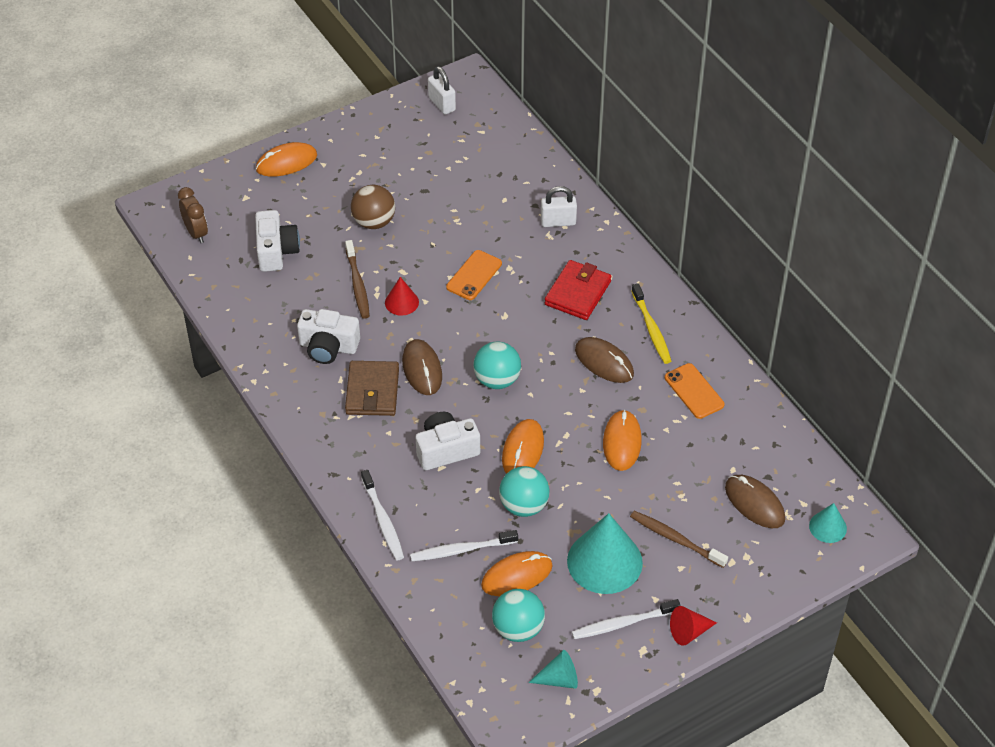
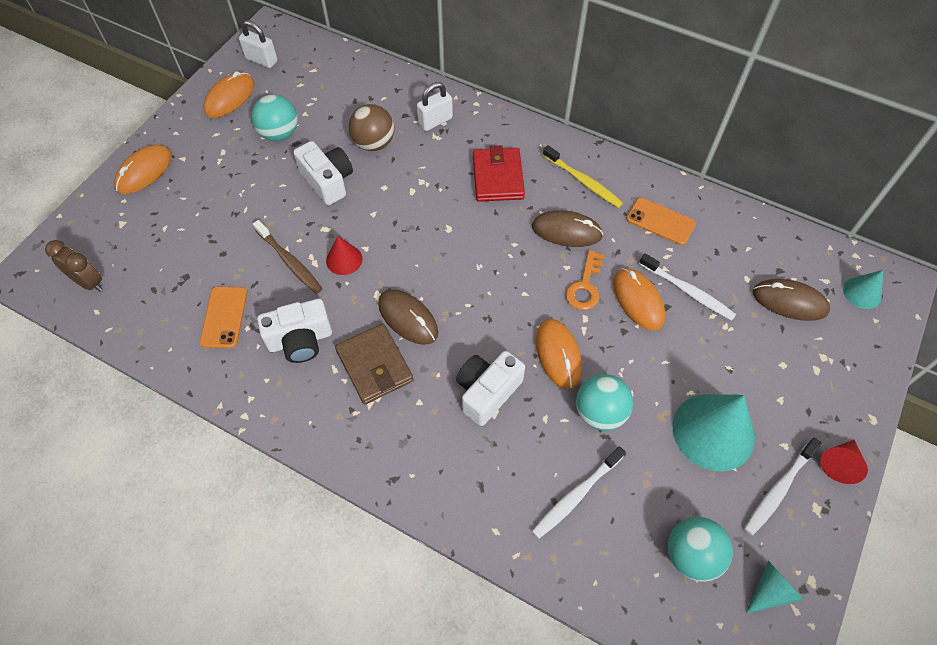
camera: 30 degrees left, 10 degrees up
white camera [255,210,300,272] -> white camera moved to [293,141,353,205]
brown ball [351,185,395,229] -> brown ball moved to [349,104,394,151]
white toothbrush [361,470,404,560] -> white toothbrush moved to [639,253,736,321]
orange phone [446,250,502,300] -> orange phone moved to [200,287,247,348]
turquoise ball [474,342,521,389] -> turquoise ball moved to [251,94,298,141]
orange mouse [481,551,553,596] -> orange mouse moved to [203,71,255,118]
brown toothbrush [630,511,728,568] -> none
none -> orange key [566,250,605,310]

